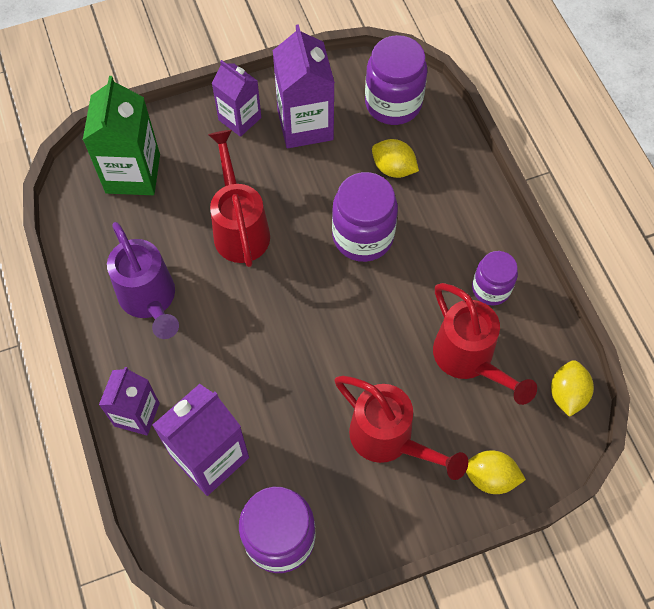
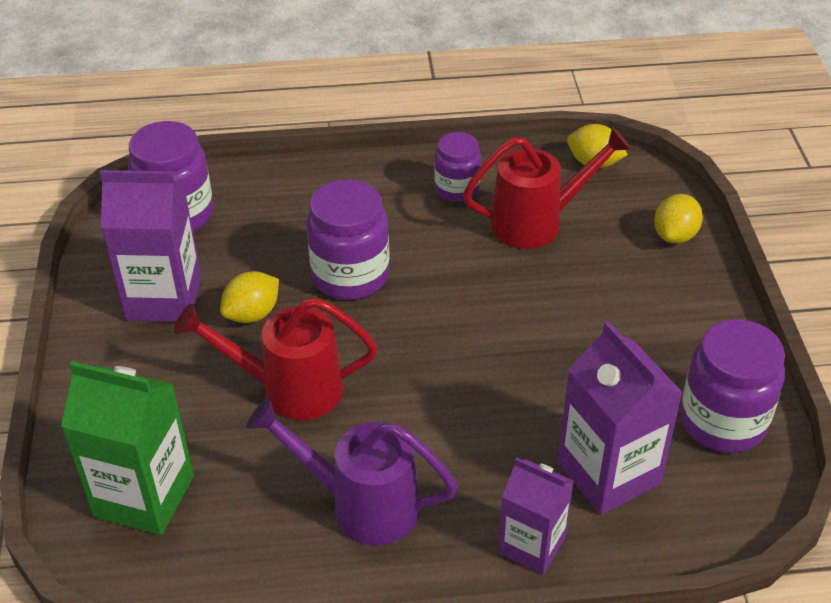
camera: 75 degrees left, 20 degrees down
purple watering can [107,222,179,339] -> purple watering can turned 150 degrees counterclockwise [247,398,458,546]
purple carton [212,60,261,137] -> none
red watering can [335,376,468,480] -> none
yellow lemon [372,139,419,178] -> yellow lemon moved to [220,271,279,323]

